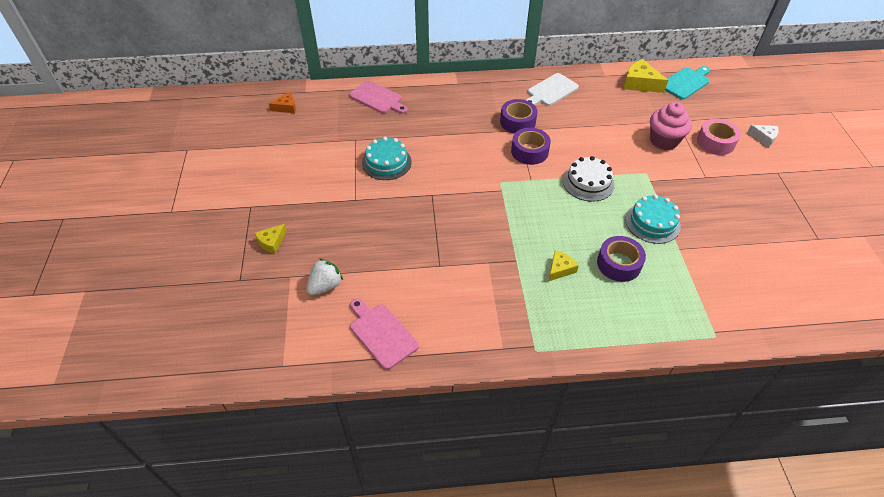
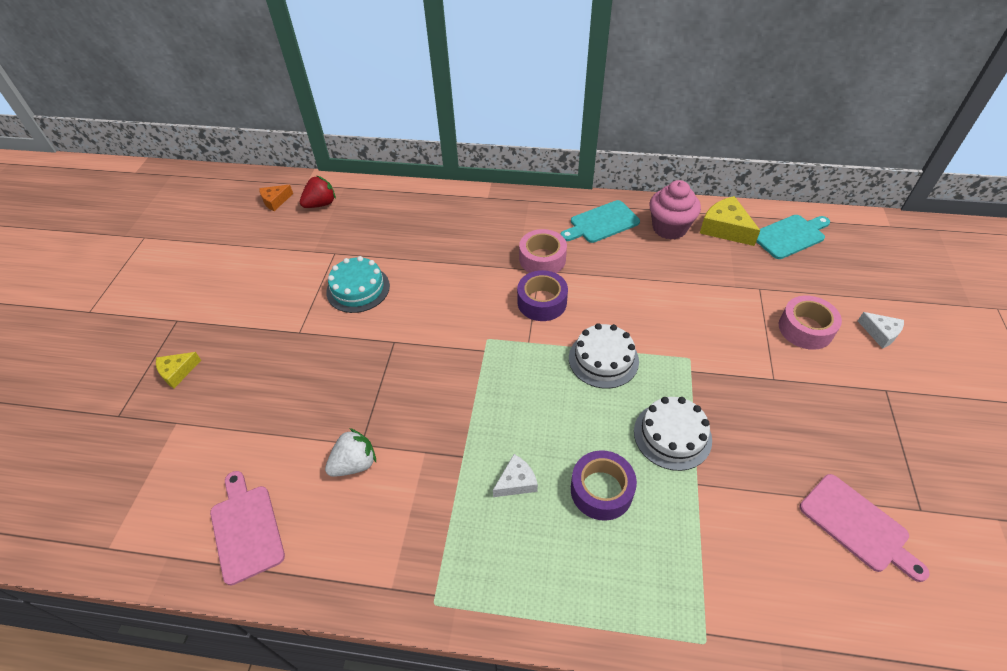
camera: 15 degrees right, 0 degrees up
orange cheese [269,92,296,113] -> orange cheese turned 150 degrees clockwise [259,185,293,211]
white strawberry [306,258,343,295] -> white strawberry moved to [325,428,376,477]
pink cutting board [349,80,408,114] -> pink cutting board moved to [800,474,930,582]
purple tape [500,99,538,134] -> pink tape [519,229,567,273]
white cutting board [526,73,579,106] -> turquoise cutting board [560,200,640,243]
yellow cheese [549,250,579,281] -> white cheese [493,454,538,497]
turquoise cake [625,195,681,244] -> white cake [634,397,712,471]
pink cupcake [650,102,692,150] -> pink cupcake moved to [649,180,701,240]
none -> red strawberry [300,175,336,208]

